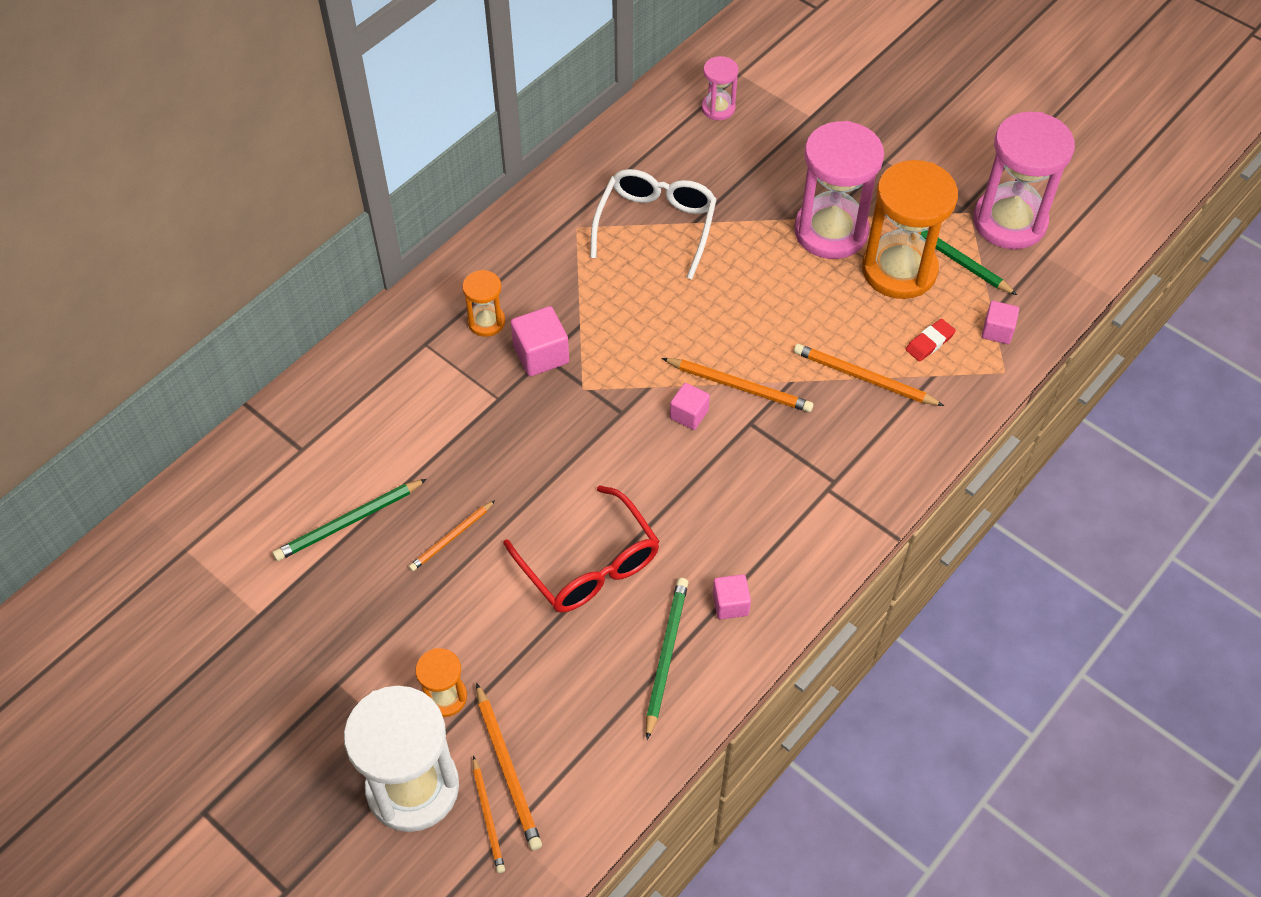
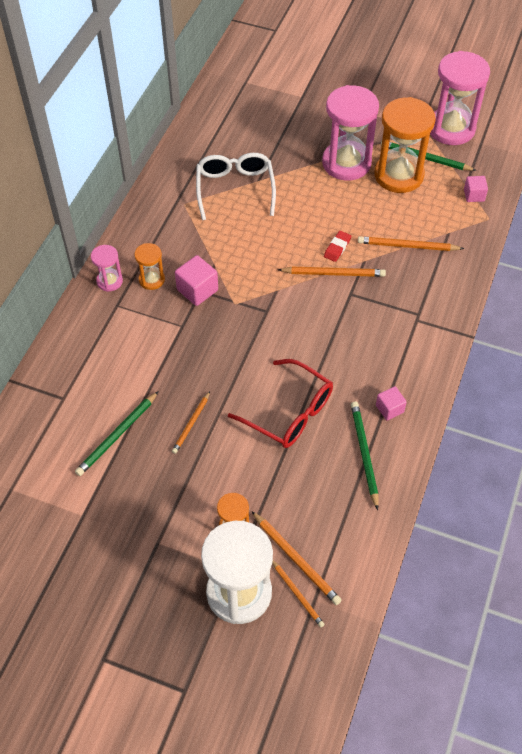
camera: 20 degrees left, 0 degrees up
pink cube [670,383,710,430] -> none
pink hourglass [701,56,739,120] -> pink hourglass moved to [91,245,123,292]
red eraser [906,319,956,362] -> red eraser moved to [324,231,351,262]

